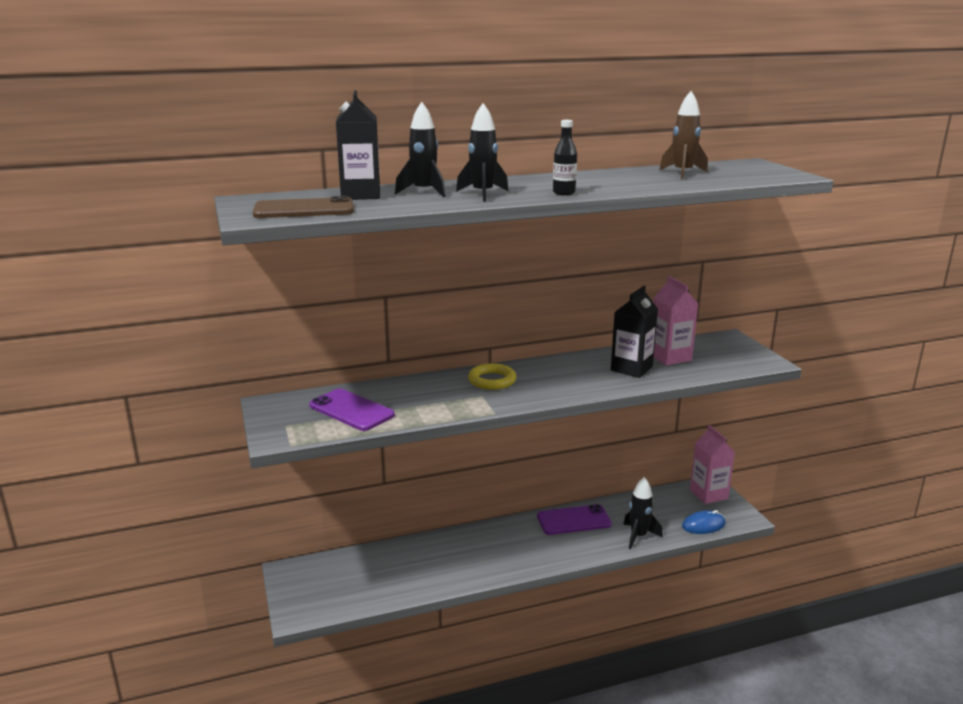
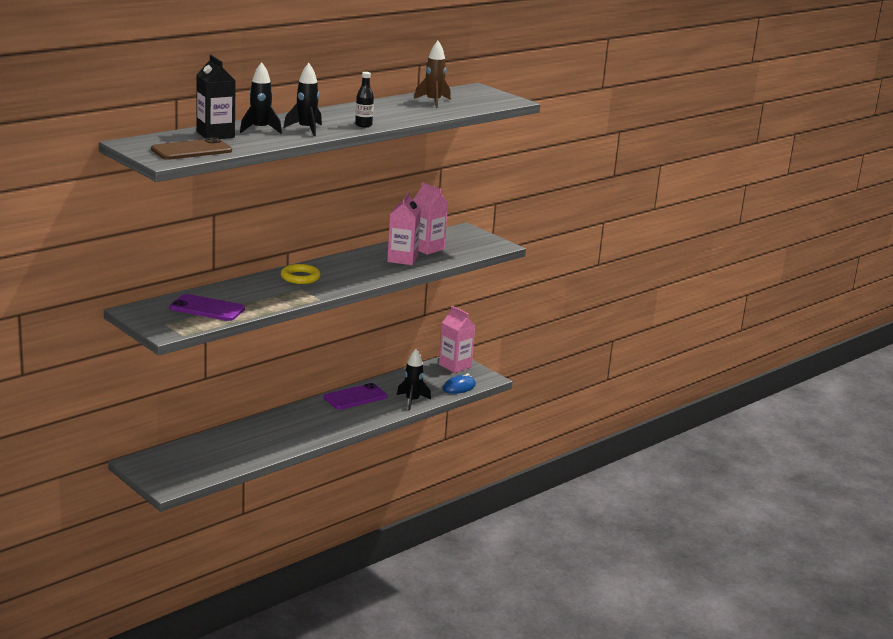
camera: 25 degrees left, 0 degrees up
black carton [611,286,658,378] -> pink carton [387,191,421,265]

